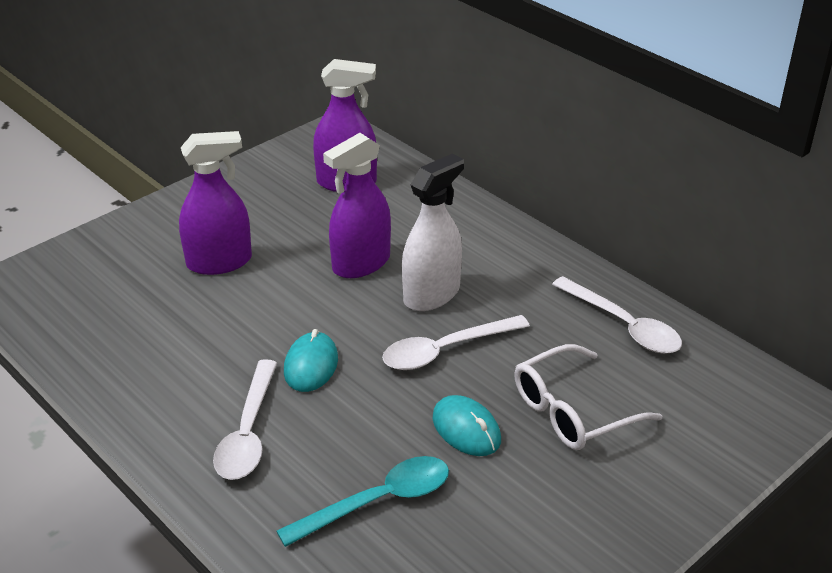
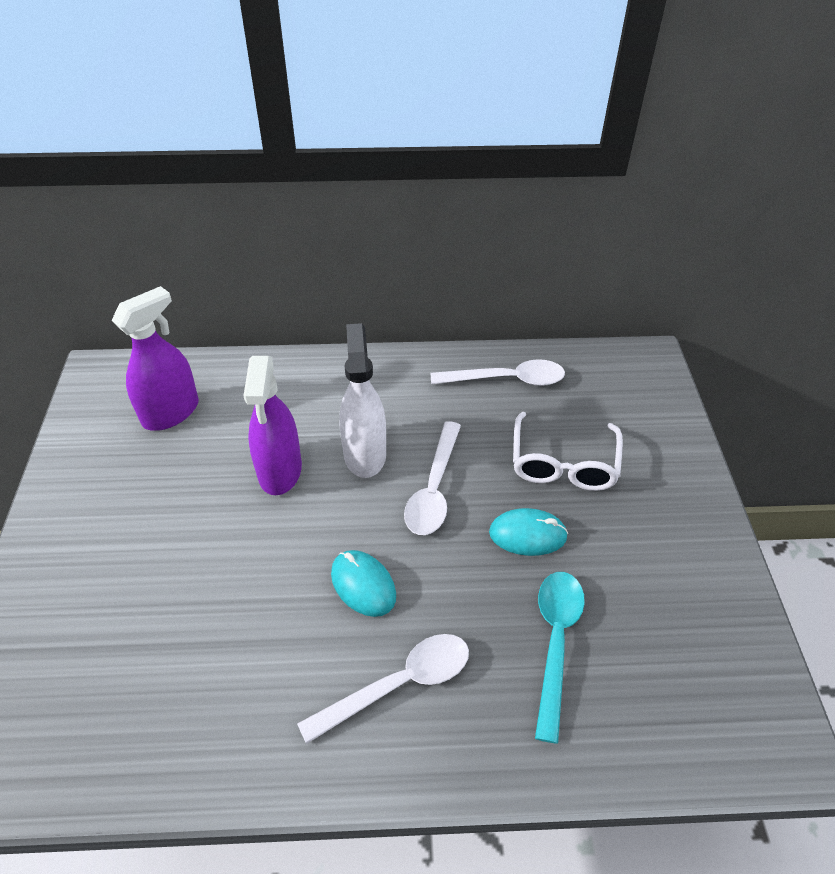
camera: 50 degrees left, 10 degrees up
purple spray bottle [179,131,252,275] -> none
white spoon [213,359,277,480] -> white spoon turned 75 degrees counterclockwise [297,634,469,744]

